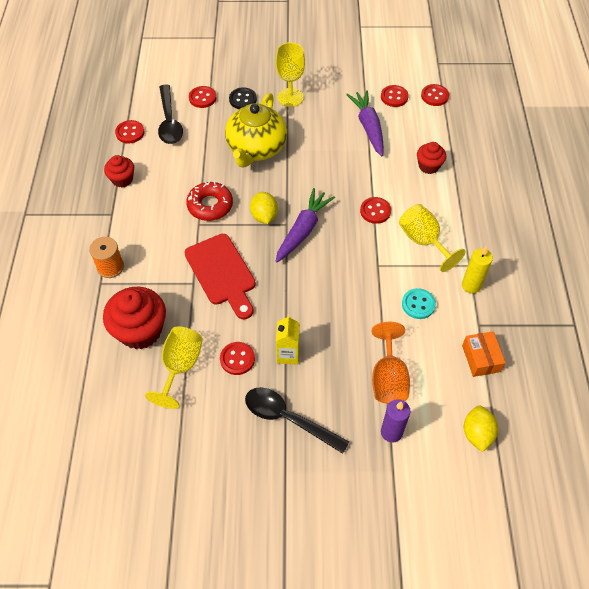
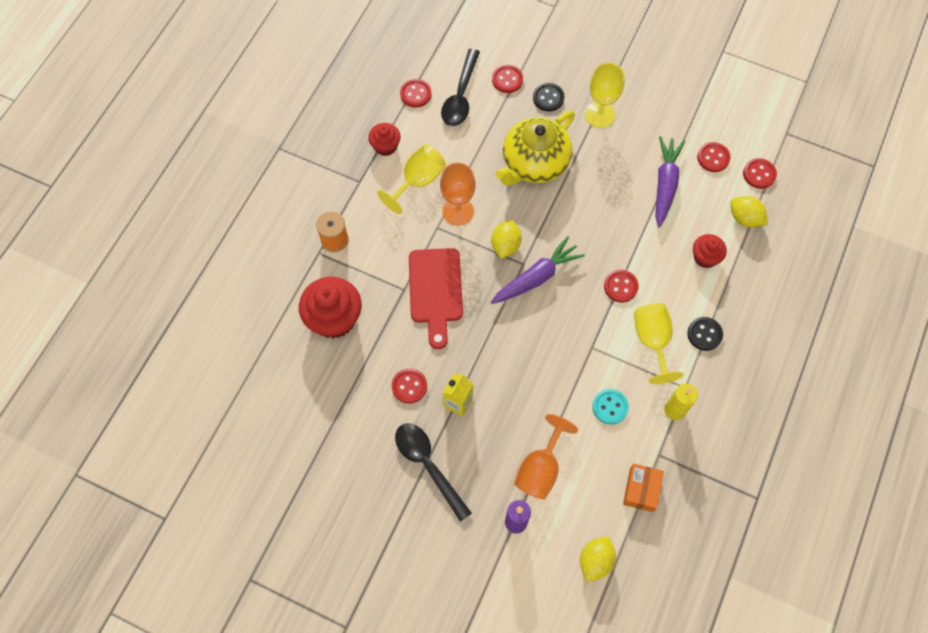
camera: 25 degrees right, 10 degrees up
yellow goblet [145,326,203,409] -> yellow goblet moved to [377,144,446,214]
red donut [186,181,233,221] -> orange goblet [440,163,476,226]
none -> black button [687,317,723,351]
none -> yellow lemon [731,196,768,228]

